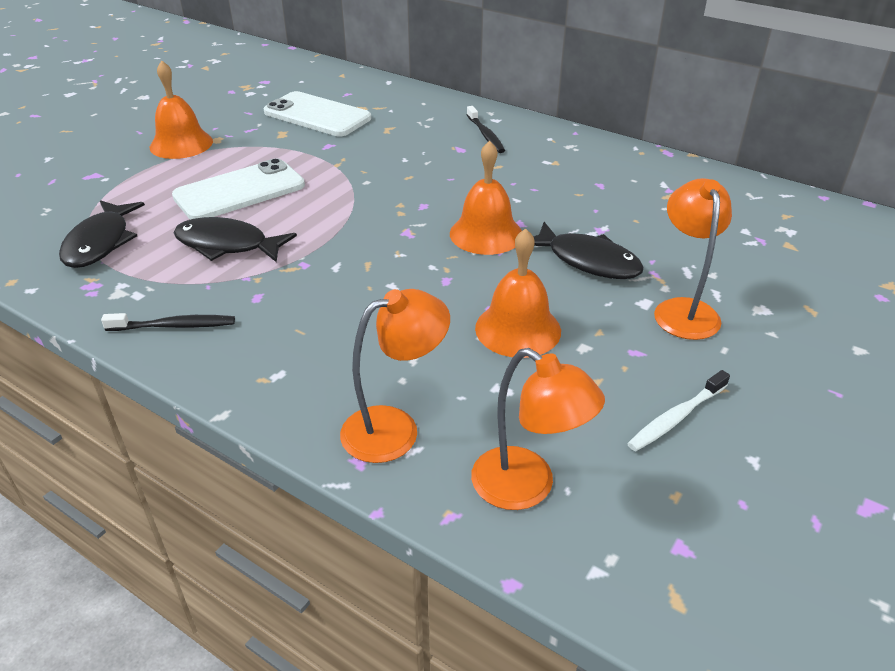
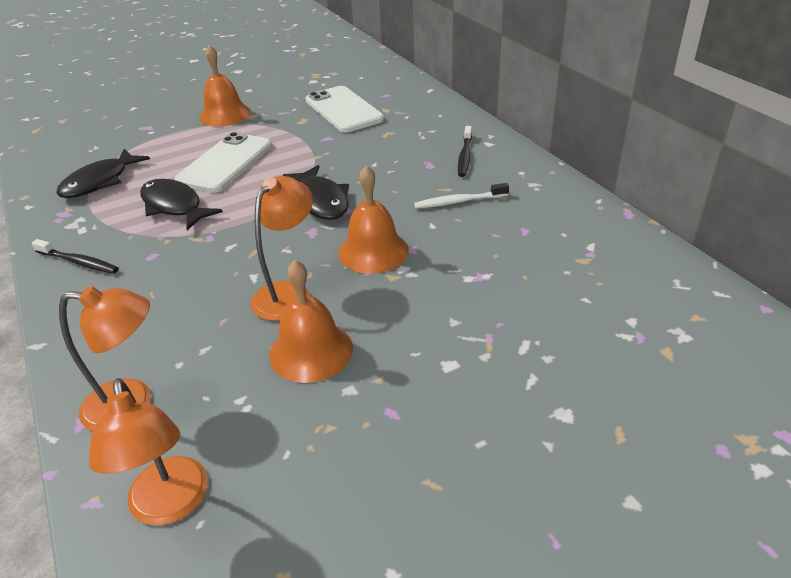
camera: 30 degrees right, 0 degrees up
white phone [172,158,305,220] -> white phone turned 60 degrees counterclockwise [175,132,272,193]
black fish [533,222,644,279] -> black fish moved to [283,165,349,220]
white toothbrush [627,370,730,451] -> white toothbrush moved to [414,183,509,209]
orange lamp [654,178,732,340] -> orange lamp moved to [250,176,313,321]

